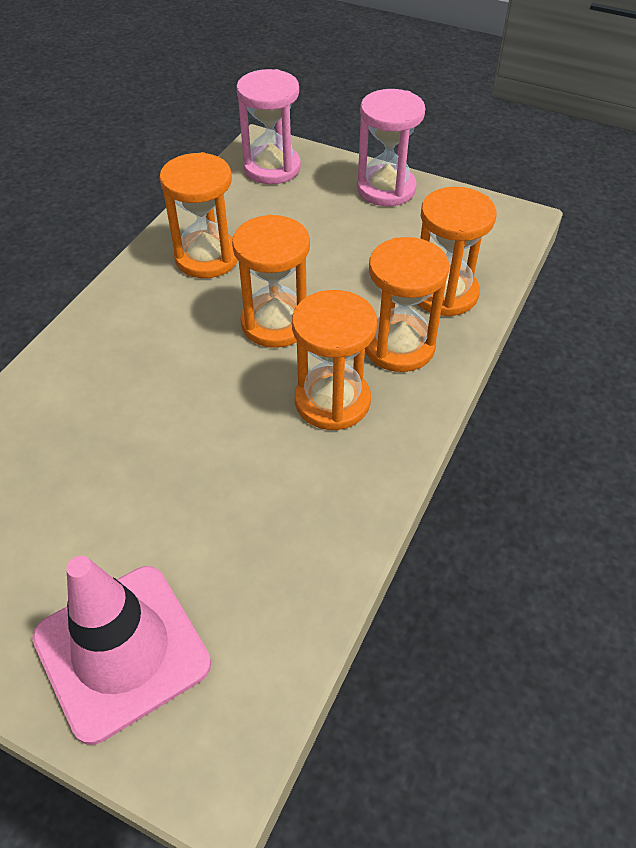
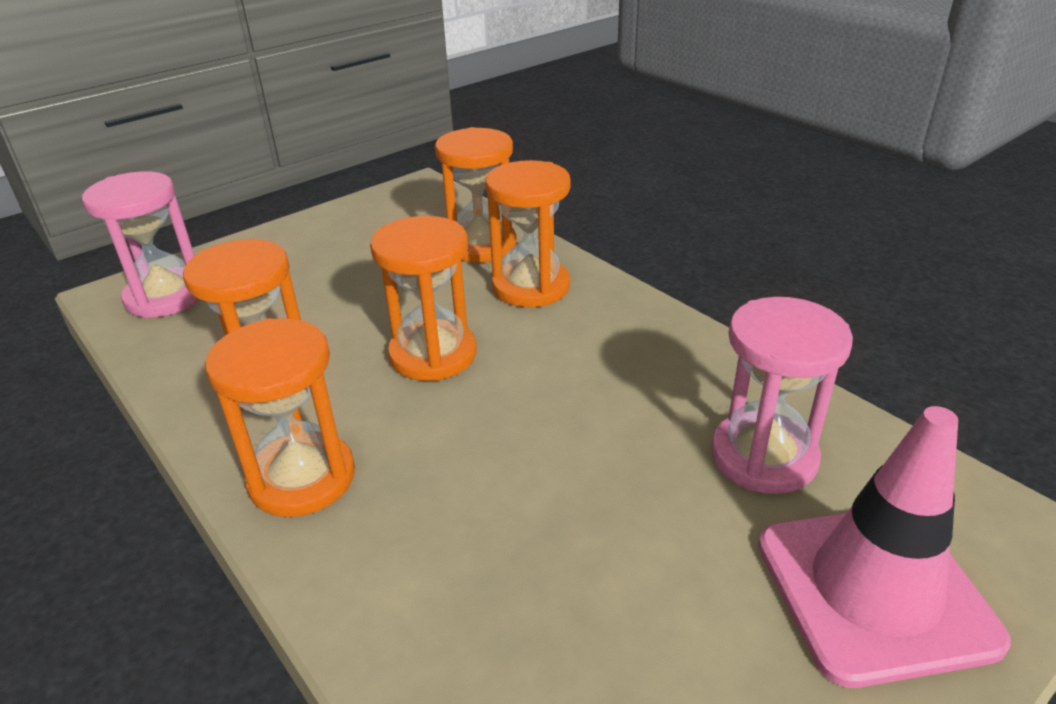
camera: 65 degrees left, 15 degrees down
orange hourglass [292,290,377,430] -> orange hourglass moved to [205,318,355,517]
pink hourglass [357,89,425,206] -> pink hourglass moved to [711,297,853,494]

